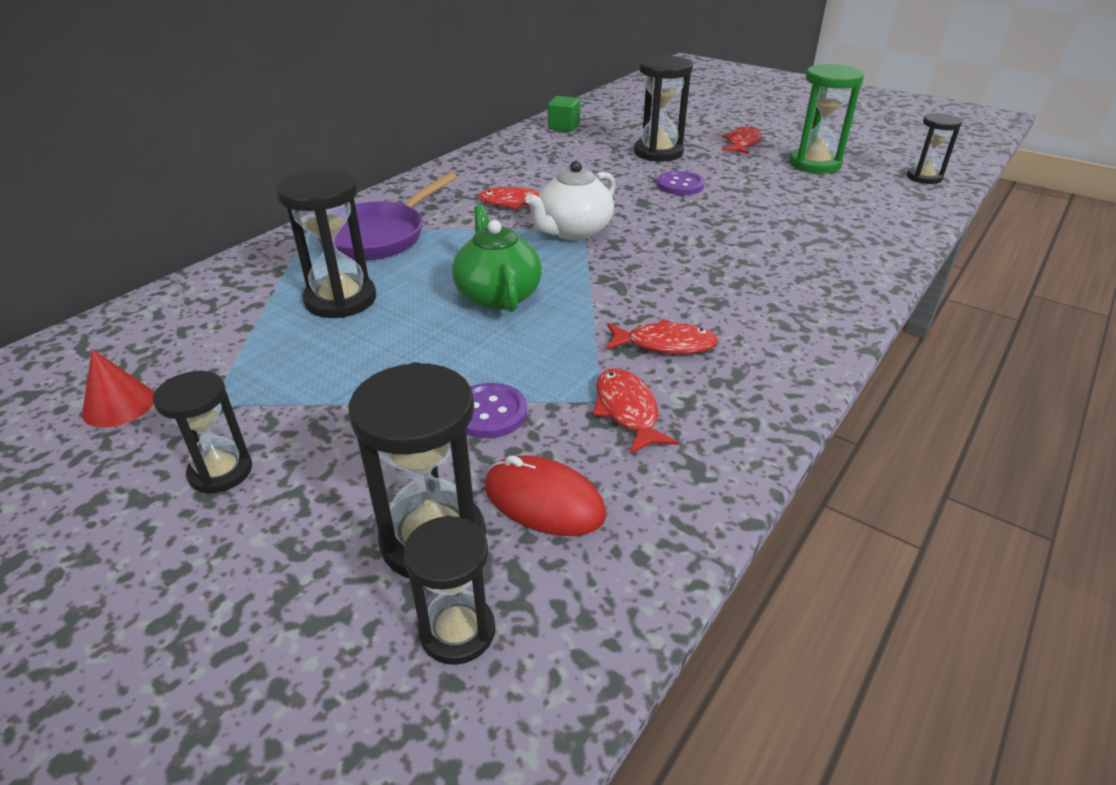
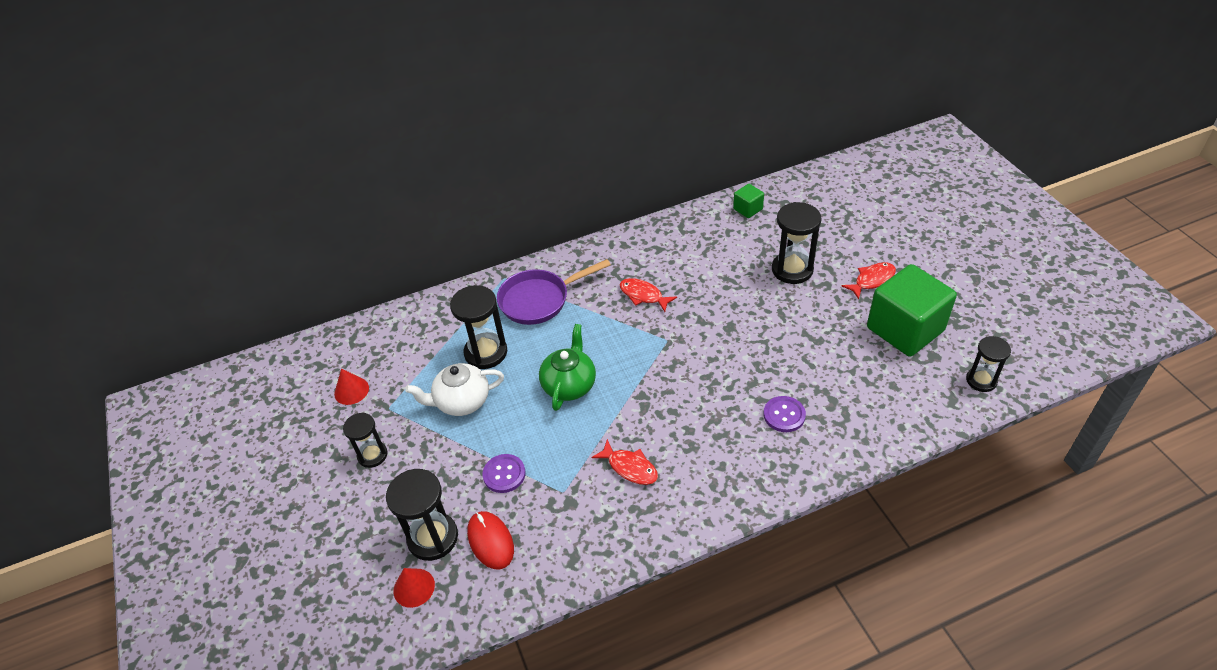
camera: 35 degrees right, 10 degrees up
black hourglass [403,516,495,665] -> red cone [394,568,435,608]
white teapot [525,161,616,240] -> white teapot moved to [405,363,504,416]
red fish [593,368,679,454] -> none
purple button [657,171,705,195] -> purple button moved to [764,396,806,432]
green hourglass [789,64,864,174] -> green cube [867,264,957,357]

